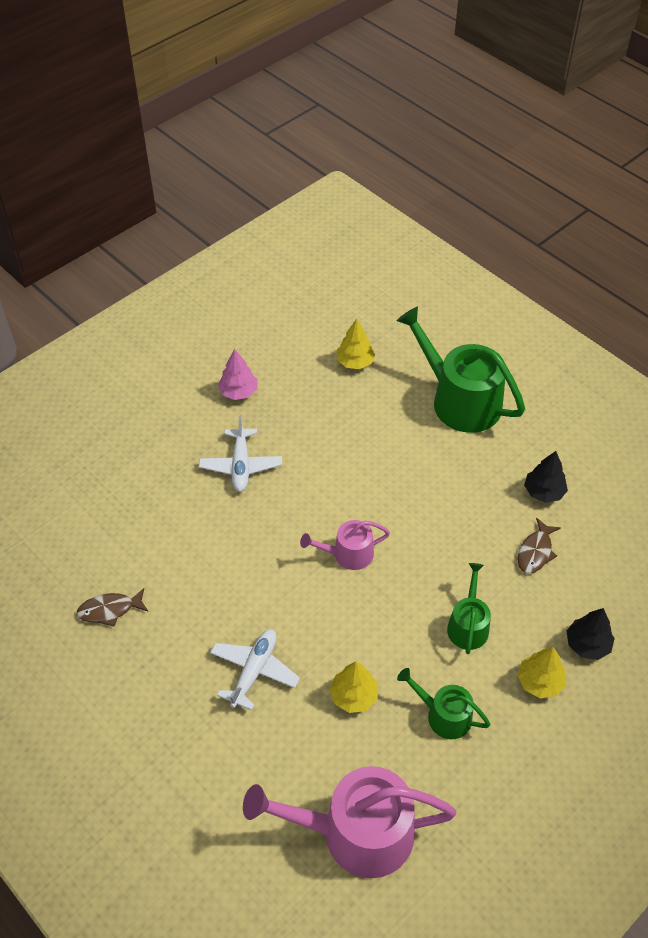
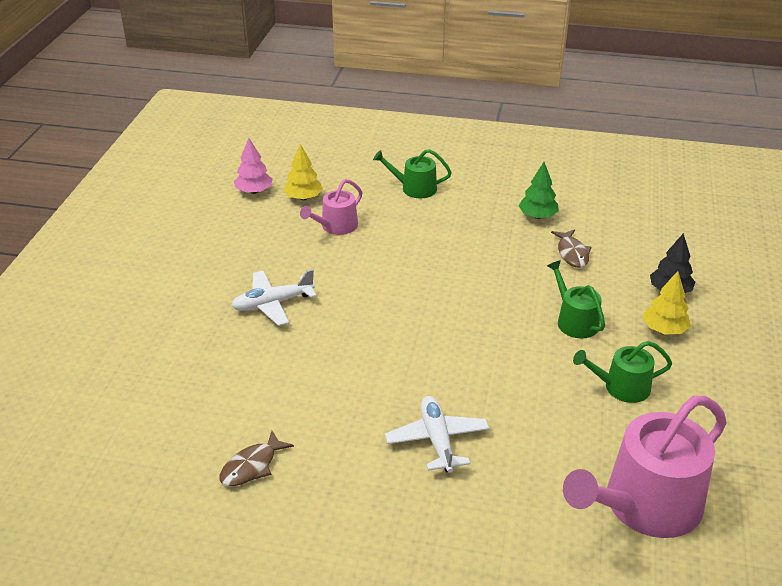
camera: 35 degrees left, 15 degrees down
white plane [199,416,282,492] -> white plane turned 105 degrees clockwise [231,269,317,326]
pink tree [218,349,257,400] -> pink tree moved to [234,138,273,194]
pink watering can [300,520,390,570] -> pink watering can moved to [300,179,363,235]
yellow tree [330,662,378,713] -> none
green watering can [397,307,525,433] -> green watering can [373,149,452,198], size x0.52
black tree [524,451,568,503] -> green tree [519,162,559,219]

